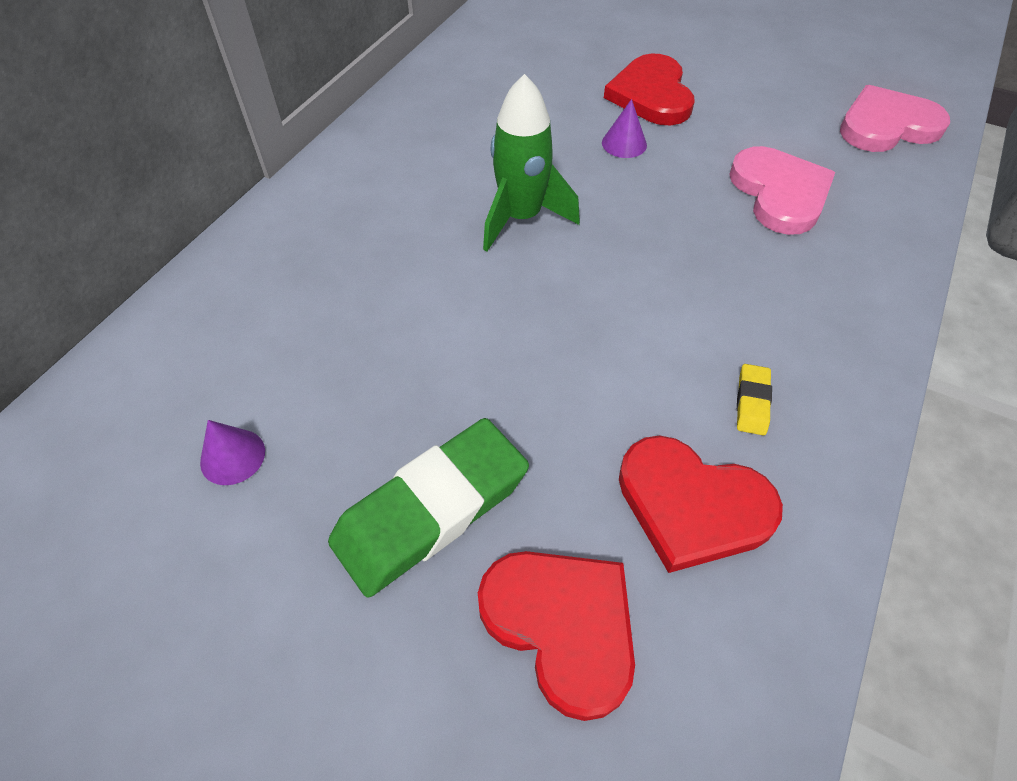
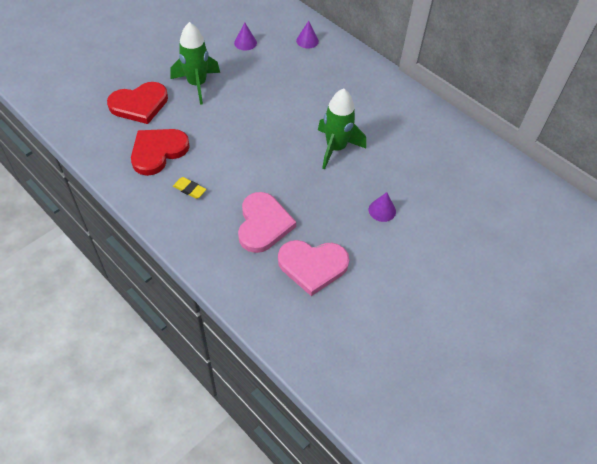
camera: 105 degrees right, 0 degrees up
green eraser [328,418,529,597] -> green rocket [170,22,220,105]
red heart [604,53,694,126] -> none
pink heart [840,85,950,152] -> pink heart moved to [238,192,296,253]
none -> purple cone [296,21,319,49]

